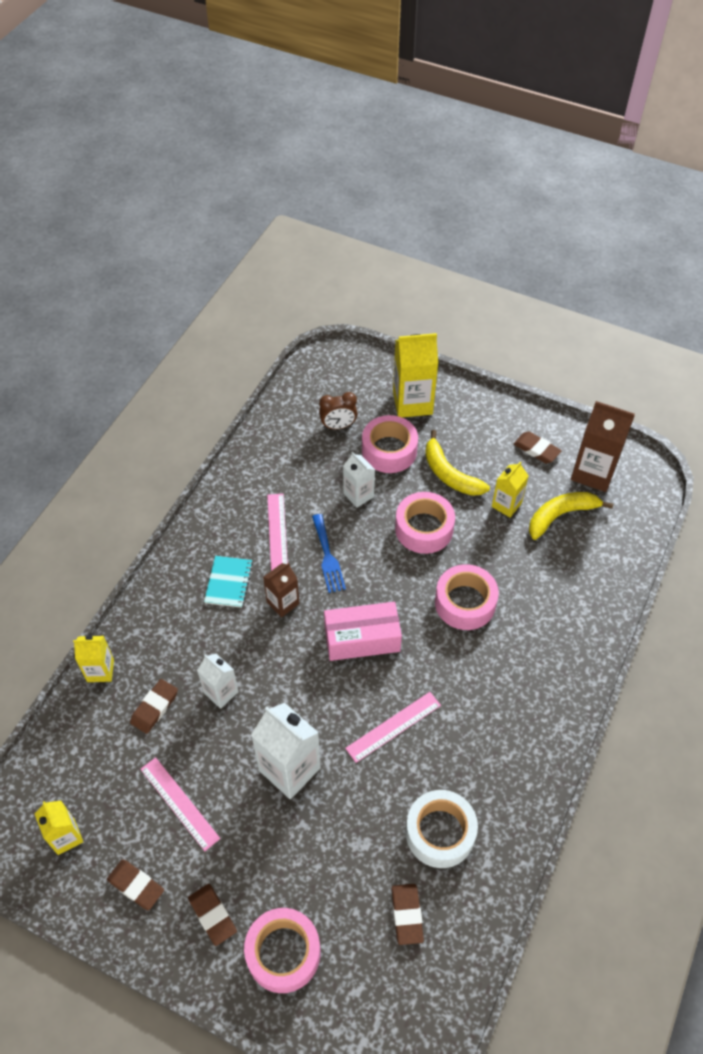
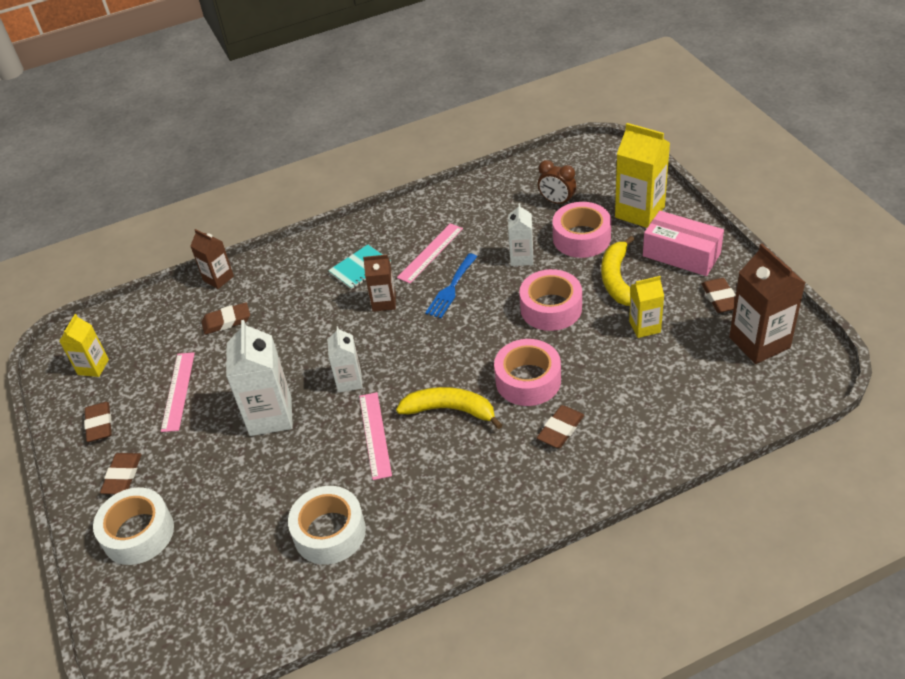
camera: 45 degrees right, 10 degrees down
yellow carton [73,635,114,682] -> brown carton [190,229,234,289]
white carton [197,654,239,709] -> white carton moved to [327,326,363,393]
pink tape [244,908,320,993] -> white tape [93,487,174,565]
pink box [324,602,402,661] -> pink box moved to [643,211,724,276]
pink ruler [345,692,441,763] -> pink ruler turned 75 degrees clockwise [359,392,392,480]
brown eraser [391,884,424,945] -> brown eraser moved to [537,405,584,448]
yellow banana [529,492,613,540] -> yellow banana moved to [396,387,503,429]

